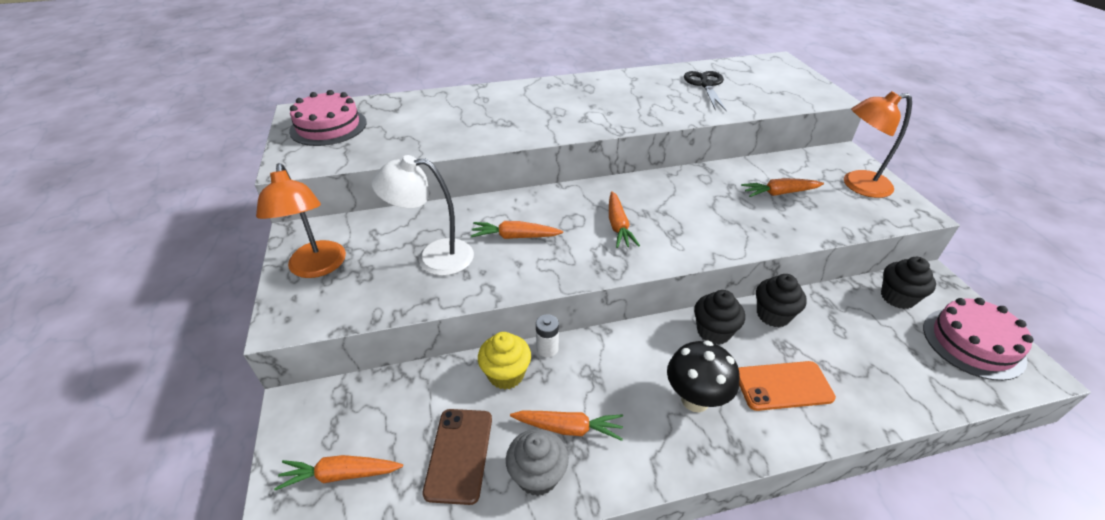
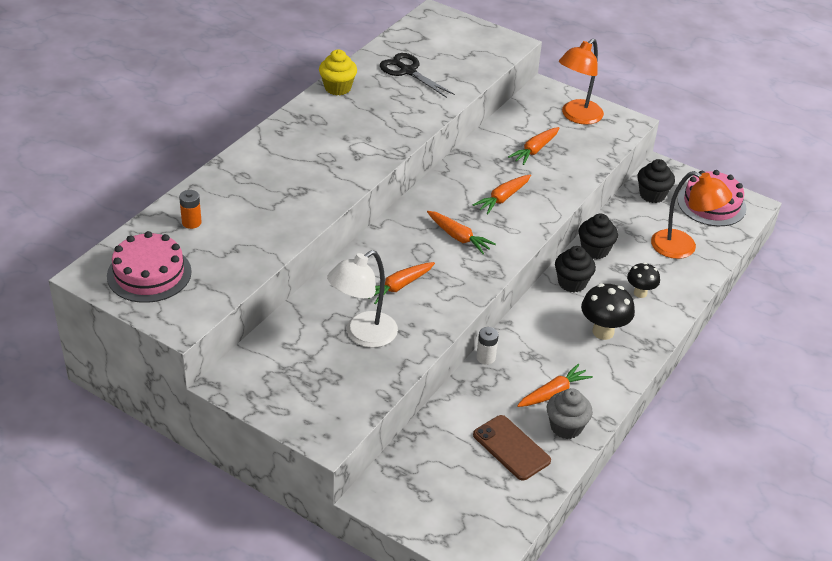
camera: 45 degrees left, 0 degrees up
orange lamp [256,163,346,278] -> orange lamp moved to [651,171,732,259]
orange carrot [274,455,403,490] -> orange carrot moved to [473,175,531,214]
yellow cupcake [478,332,531,389] -> yellow cupcake moved to [319,49,357,95]
orange phone [738,361,836,411] -> black mushroom [627,262,660,298]
none -> orange battery [179,190,202,229]

